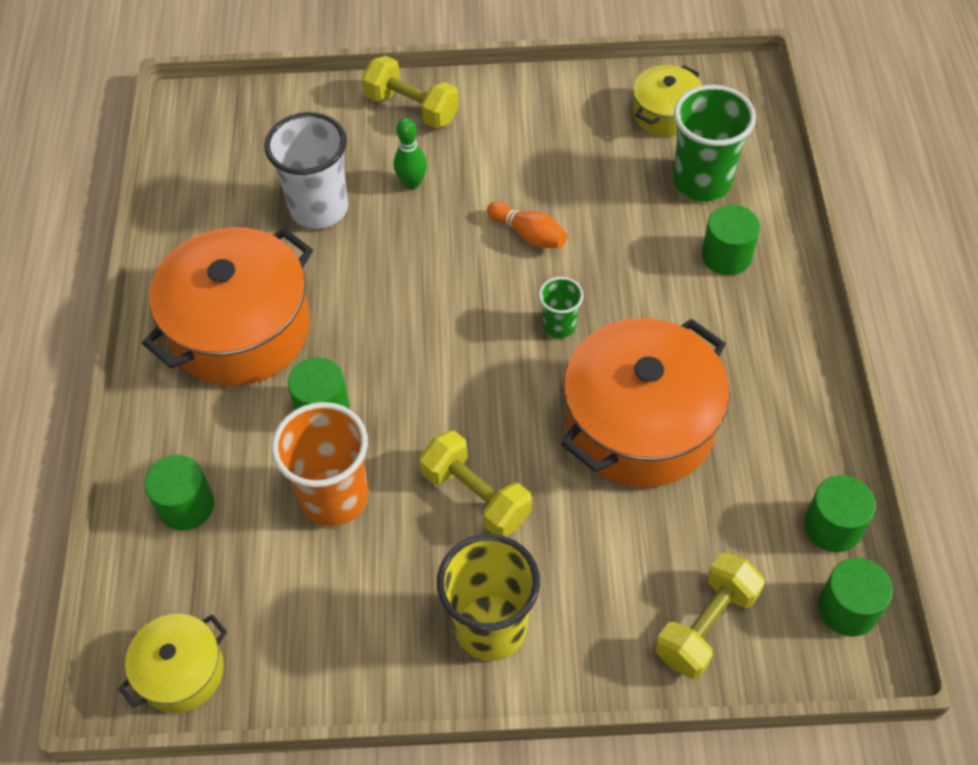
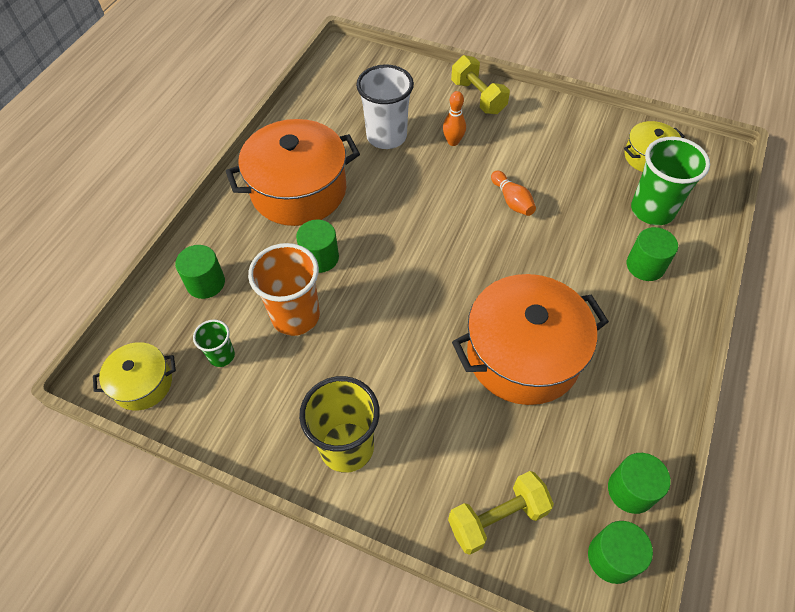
camera: 25 degrees right, 0 degrees up
green bowling pin [394,118,427,189] -> orange bowling pin [443,91,466,146]
yellow dumbbell [419,430,532,536] -> none
green cup [539,277,584,339] -> green cup moved to [193,320,235,367]

